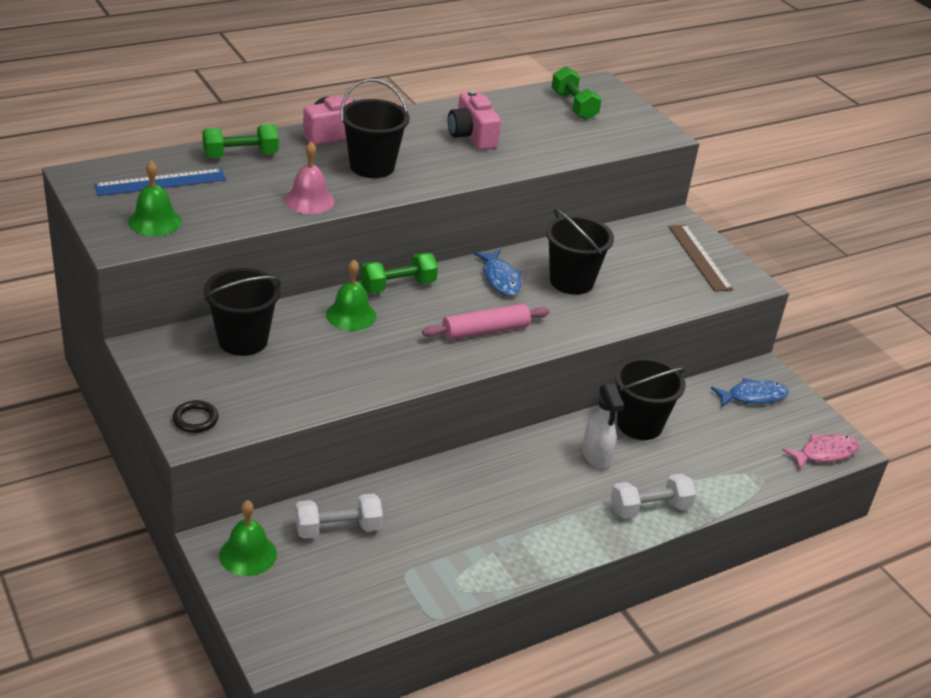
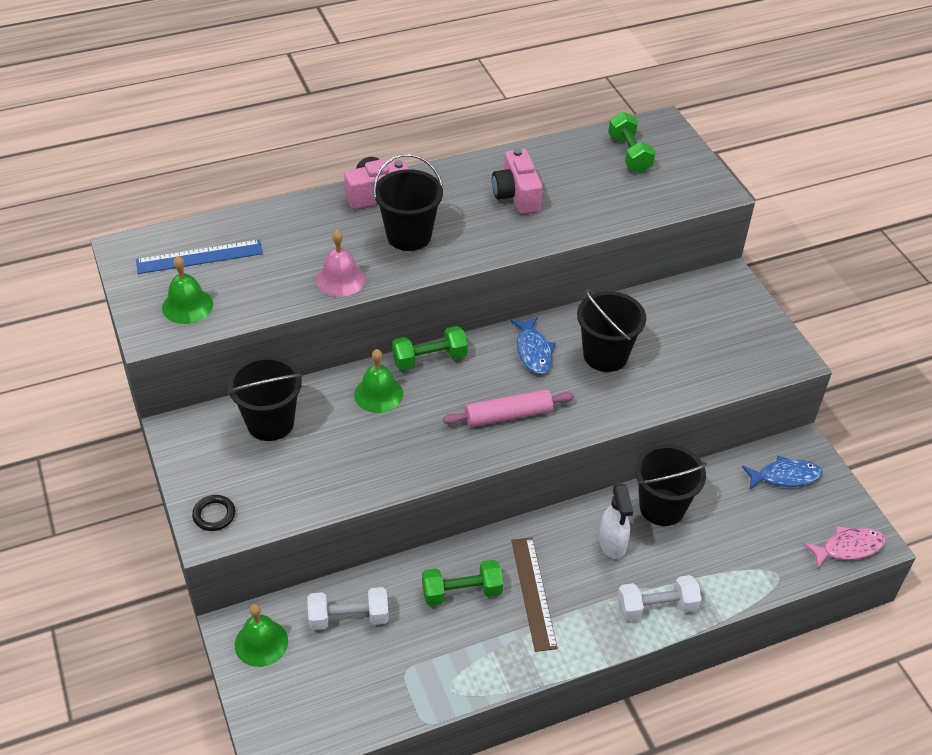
camera: 10 degrees right, 10 degrees up
green dumbbell [202,124,279,158] -> green dumbbell moved to [422,560,503,606]
brown ruler [668,224,733,292] -> brown ruler moved to [511,537,558,652]

